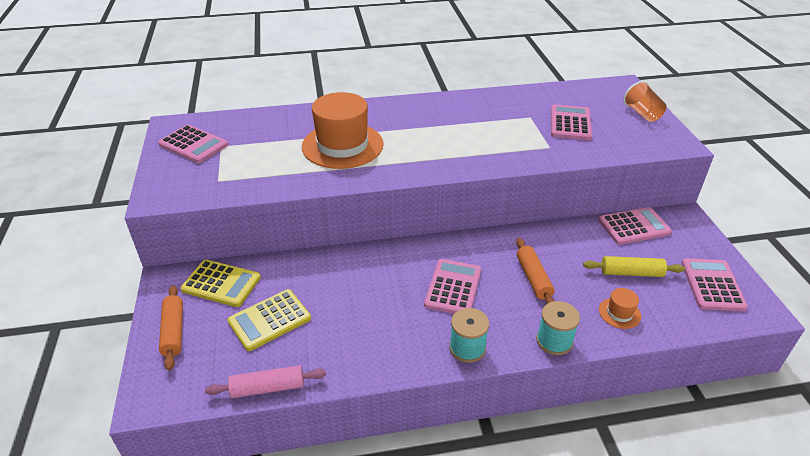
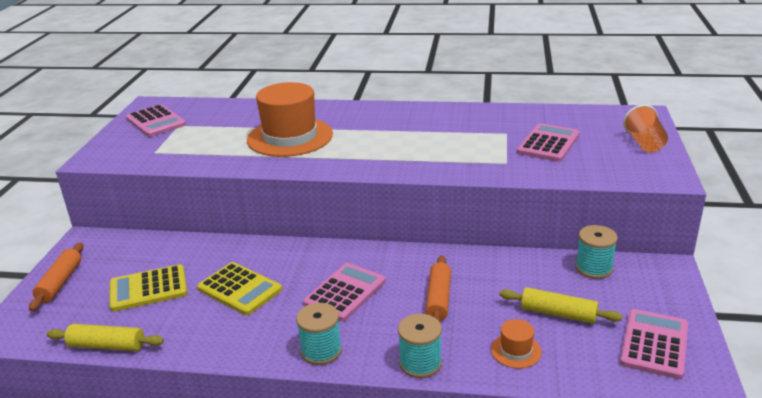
camera: 20 degrees right, 10 degrees down
yellow calculator [181,259,261,307] -> yellow calculator moved to [197,262,282,315]
pink rolling pin [205,365,326,398] -> yellow rolling pin [46,324,164,351]
pink calculator [598,207,672,245] -> turquoise spool [575,225,618,279]

